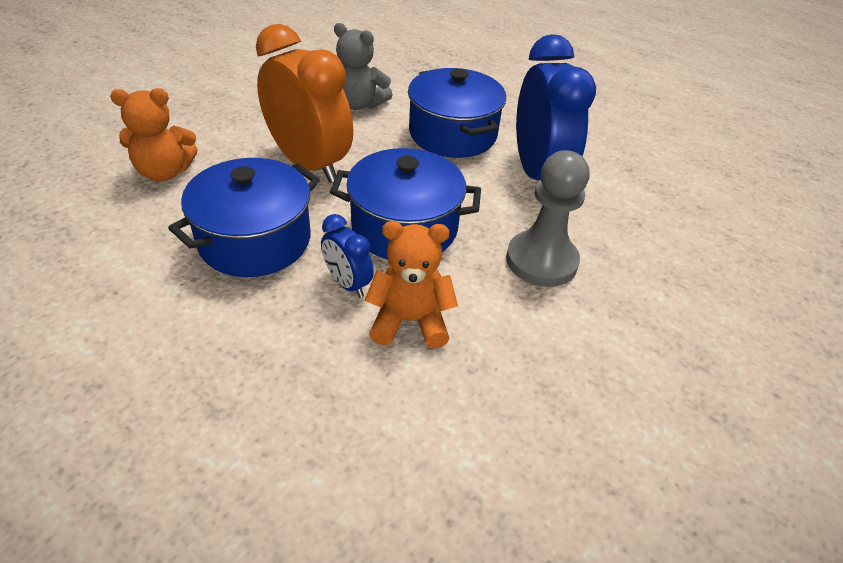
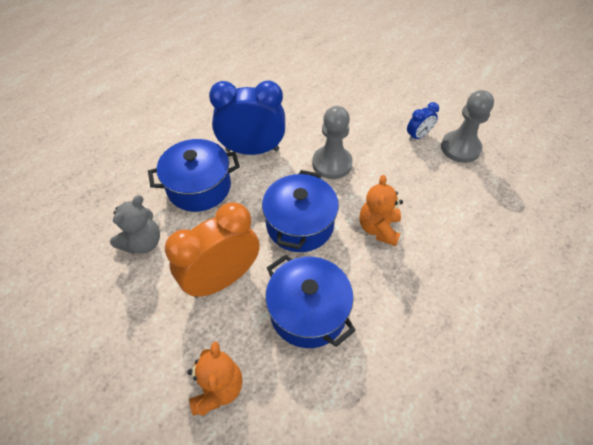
camera: 80 degrees left, 10 degrees up
blue clock [321,214,374,297] -> blue clock moved to [407,102,439,141]
none -> grey pawn [441,90,494,163]

